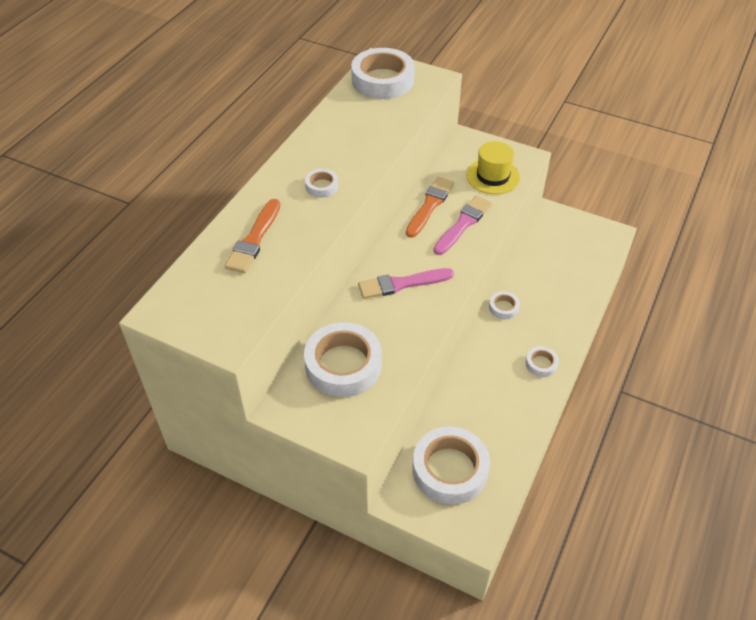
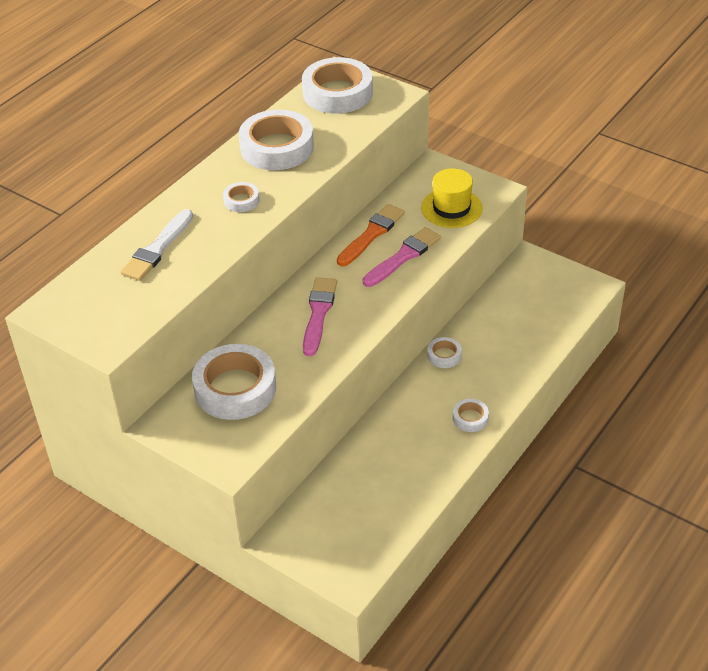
camera: 10 degrees right, 5 degrees down
orange brush [225,199,280,273] -> white brush [121,209,193,281]
pink brush [358,268,454,299] -> pink brush turned 105 degrees clockwise [303,277,337,356]
white tape [412,427,490,504] -> white tape moved to [239,109,314,170]

